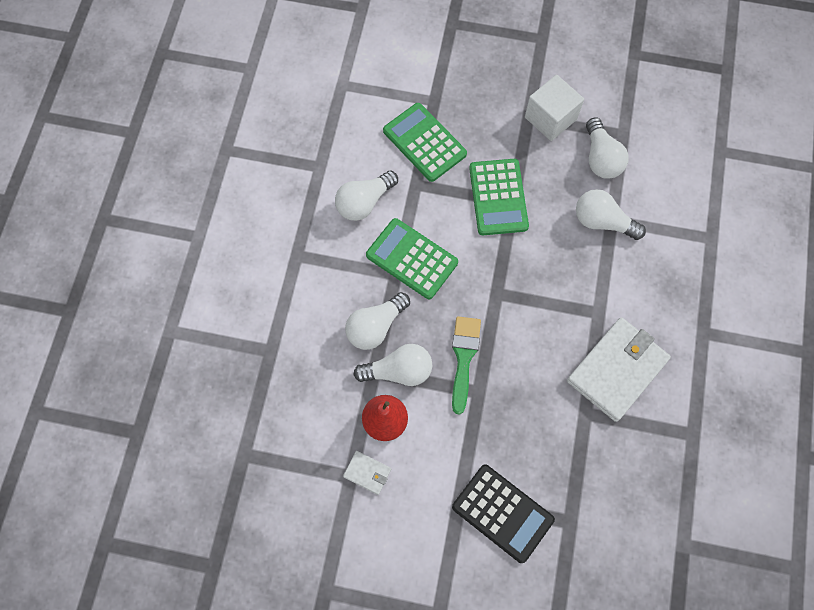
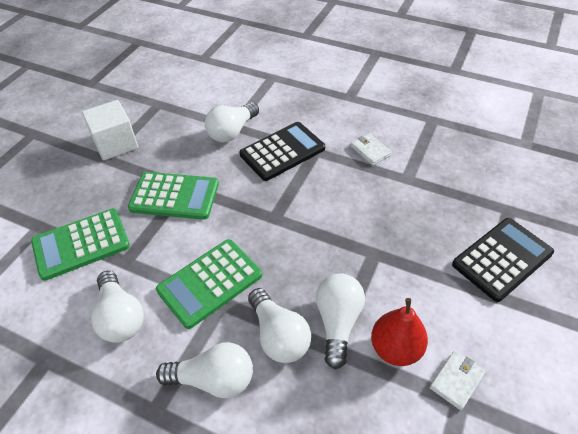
camera: 75 degrees left, 20 degrees down
green brush [452,316,481,414] -> none
white wallet [567,317,671,422] -> white wallet [351,133,392,165], size x0.44
white light bulb [586,117,629,179] -> white light bulb moved to [156,342,253,398]
none -> black calculator [240,122,325,181]

